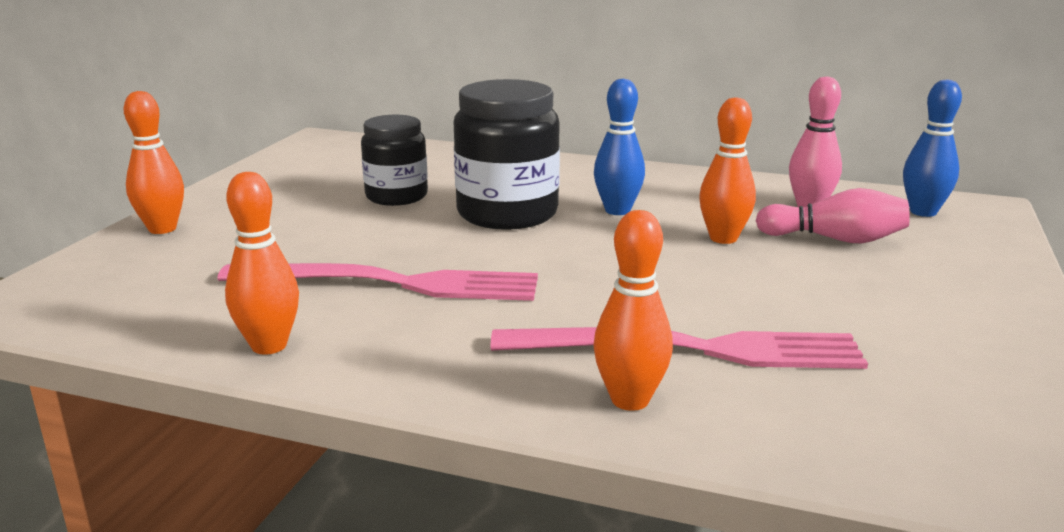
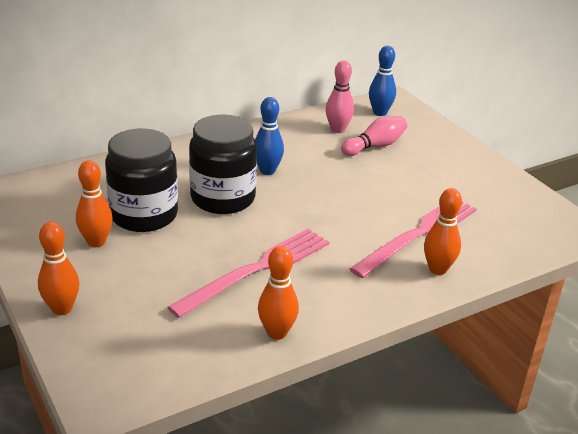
camera: 50 degrees left, 10 degrees up
black jar [361,115,428,206] -> black jar [105,128,178,232], size x1.55
orange bowling pin [699,97,756,244] -> orange bowling pin moved to [76,160,113,247]

